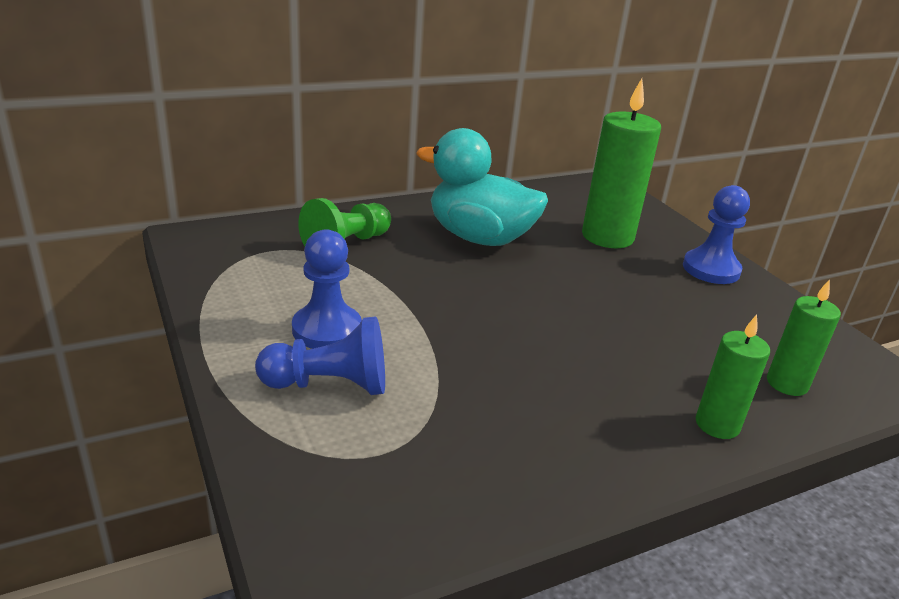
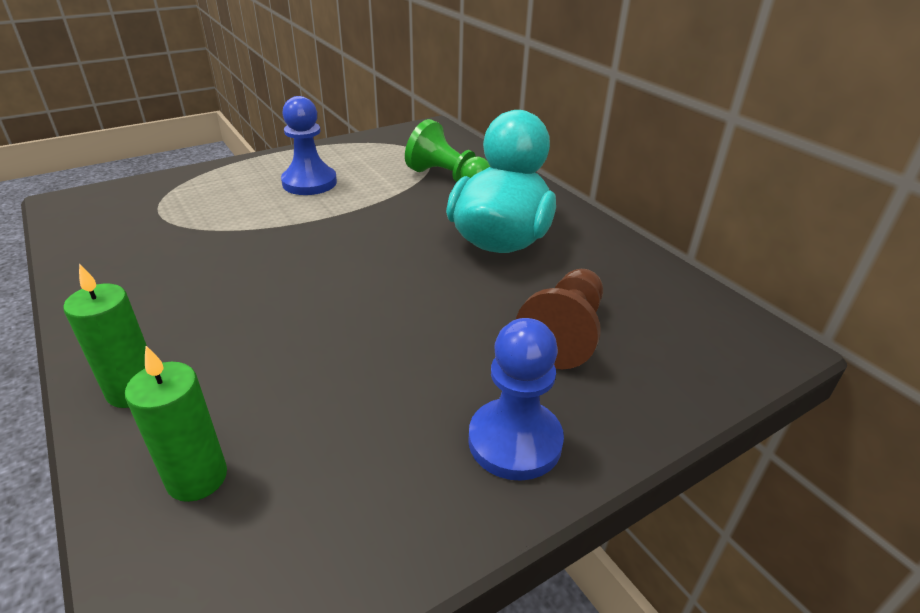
camera: 85 degrees right, 5 degrees up
blue pawn [255,316,385,395] -> none
green candle [582,79,661,248] -> brown pawn [516,269,603,369]

